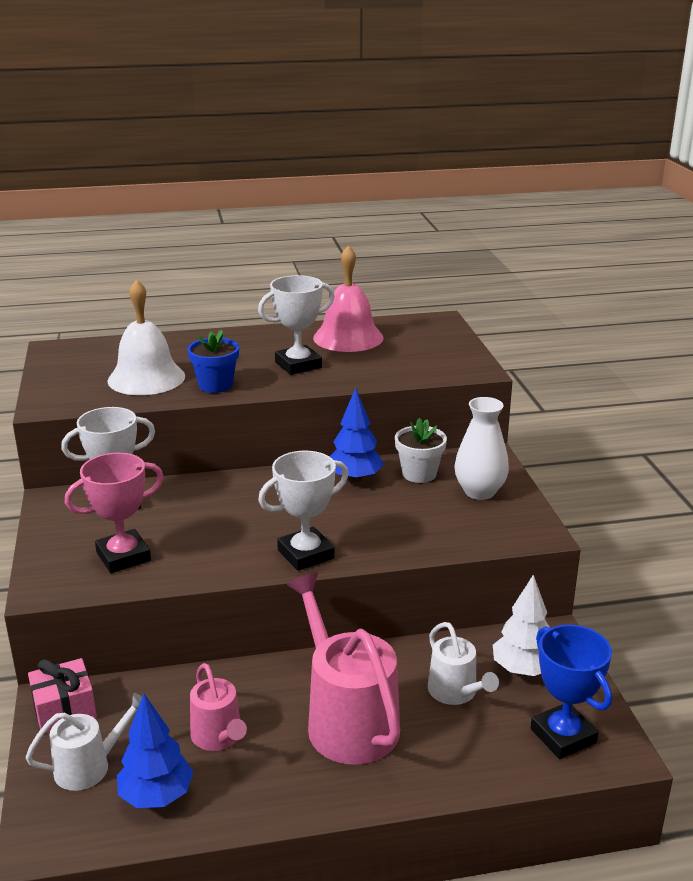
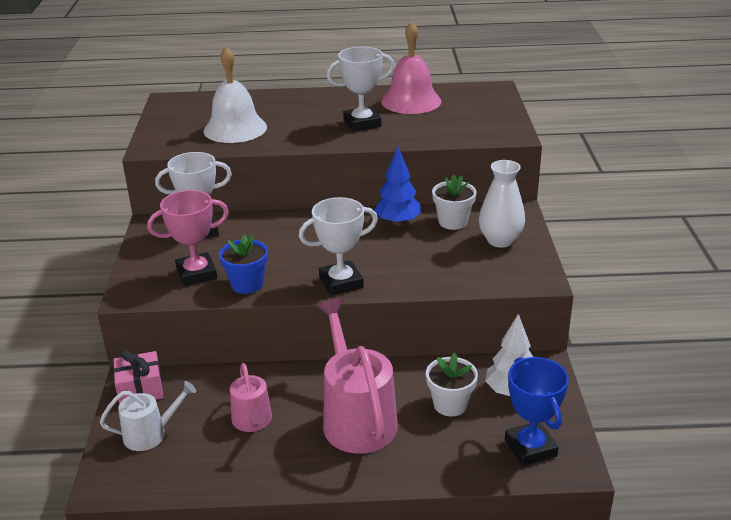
camera: 10 degrees right, 5 degrees up
blue tree [117,694,193,808] -> none
blue flower pot [187,330,239,393] -> blue flower pot moved to [219,235,268,294]
white watering can [428,622,499,705] -> white flower pot [426,353,478,416]

